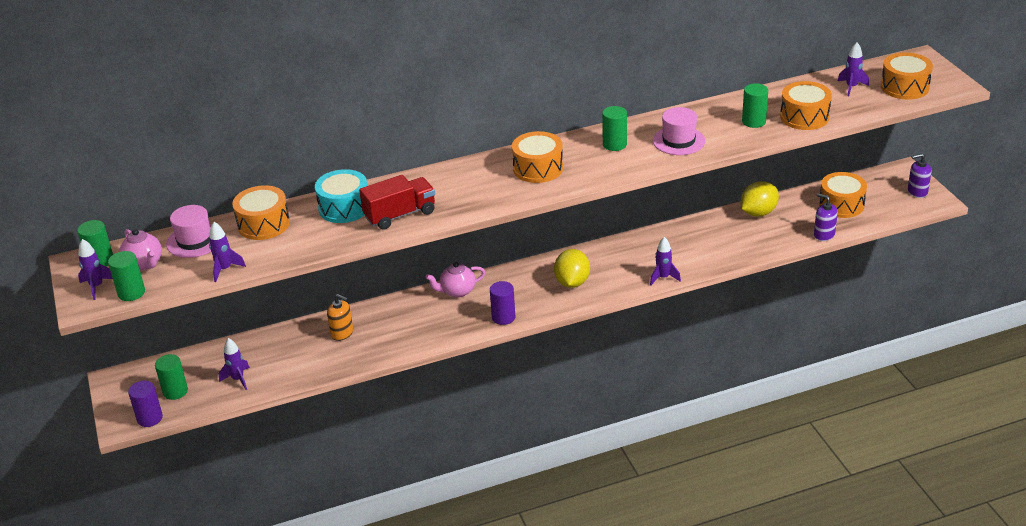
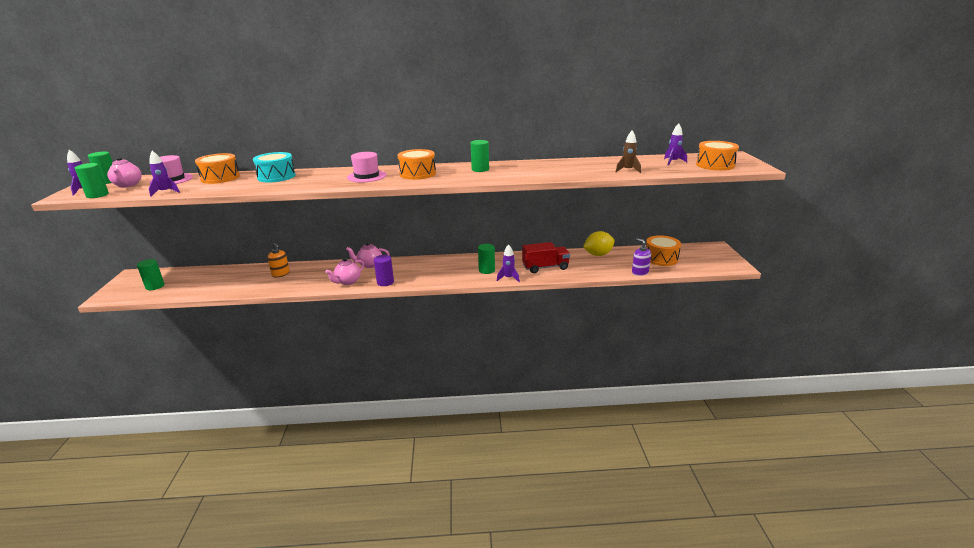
camera: 15 degrees right, 10 degrees down
purple cylinder [128,381,163,427] -> none
purple rocket [219,338,250,390] -> none
red truck [359,175,435,230] -> red truck moved to [522,242,570,273]
yellow lemon [554,249,590,288] -> none
pink hat [653,107,705,155] -> pink hat moved to [347,152,386,182]
green cylinder [742,83,768,128] -> green cylinder moved to [478,244,495,274]
orange drum [780,81,832,130] -> brown rocket [616,130,641,173]
purple soap dispenser [908,153,932,198] -> none
none -> pink teapot [325,257,364,285]

